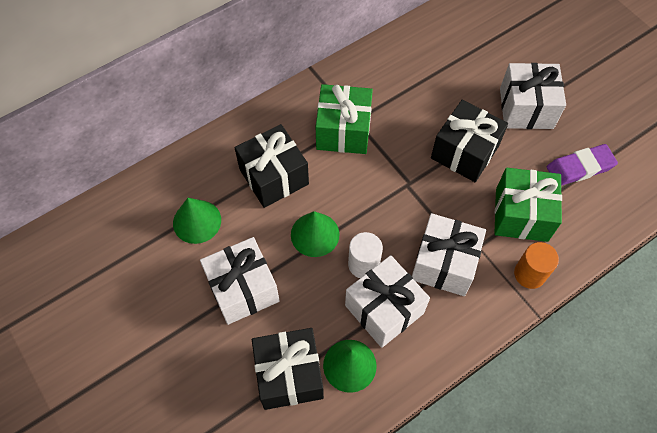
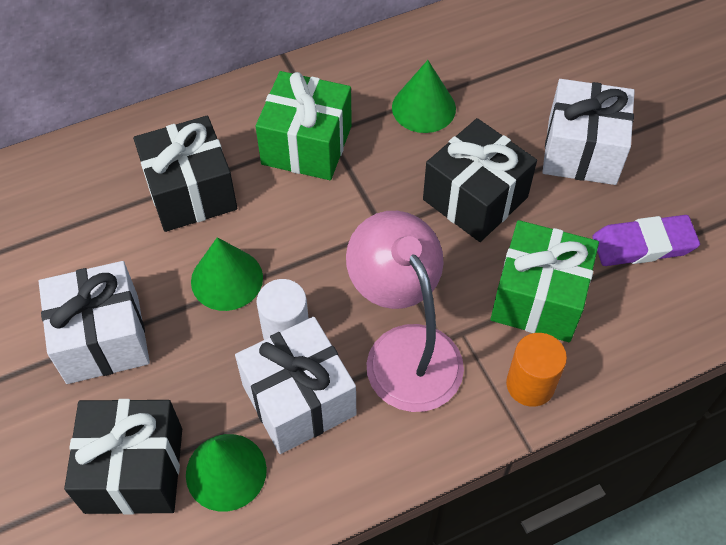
camera: 10 degrees right, 5 degrees down
green cone [173,198,221,244] -> green cone moved to [392,60,456,133]
white gift [412,213,486,296] -> pink lamp [346,211,464,412]

